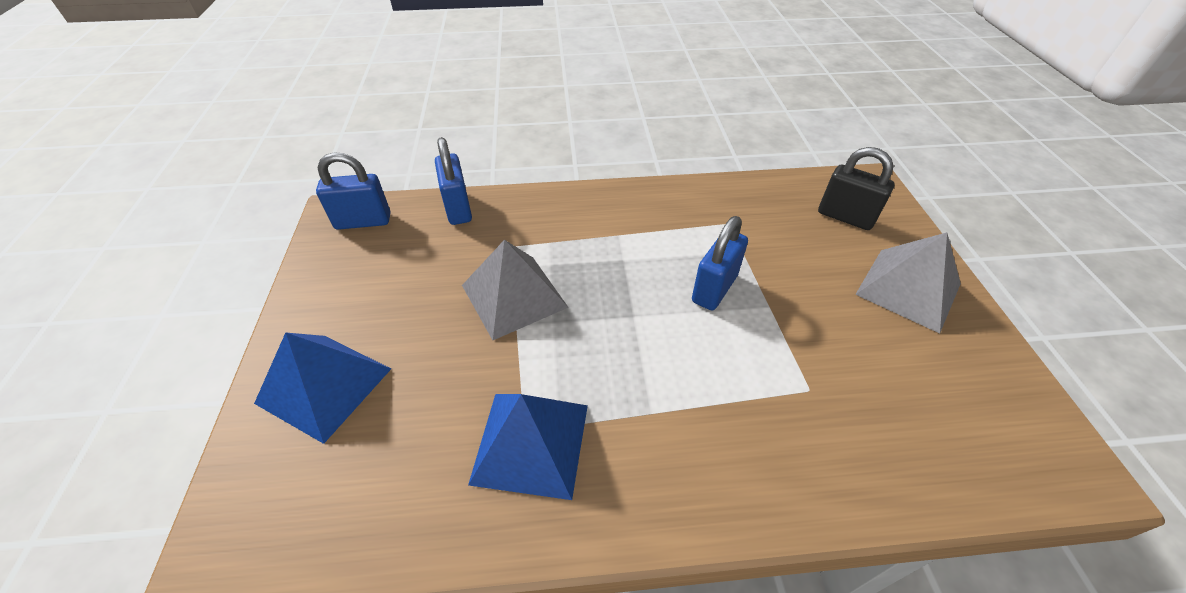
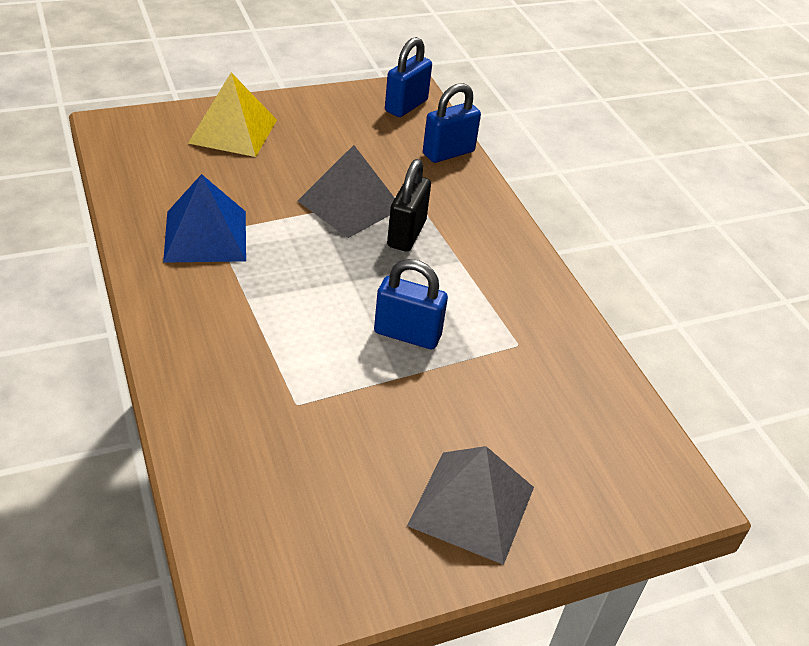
camera: 70 degrees right, 5 degrees down
blue pyramid [254,332,391,444] -> yellow pyramid [188,73,277,157]
blue padlock [316,152,390,230] -> blue padlock turned 60 degrees clockwise [385,37,432,117]
black padlock [818,147,894,230] -> black padlock moved to [387,159,431,252]

